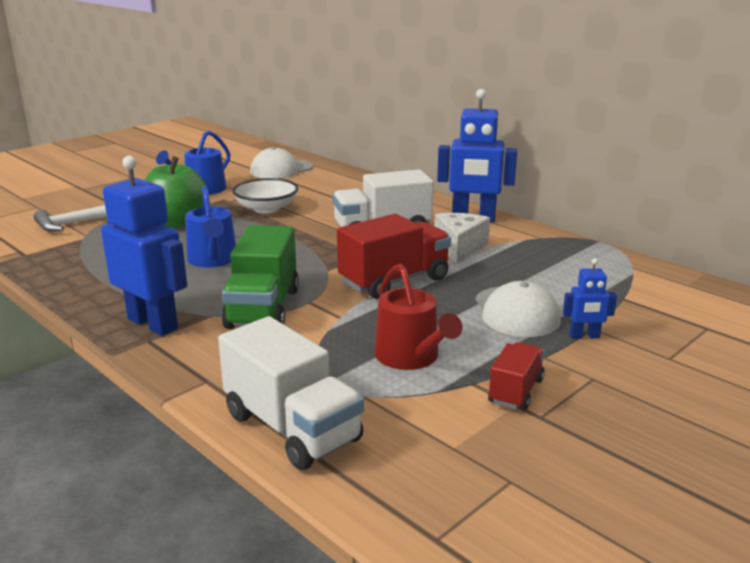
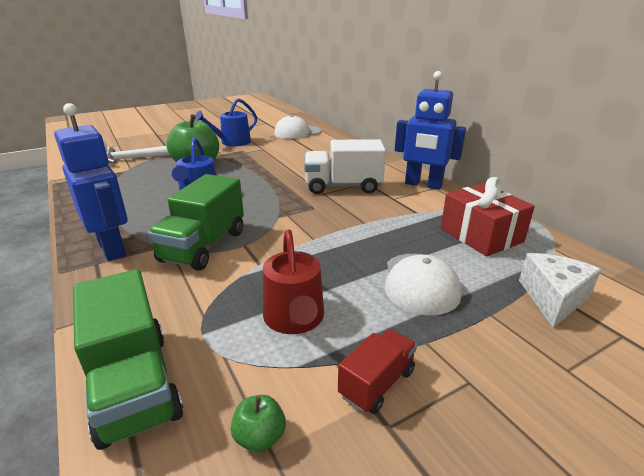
camera: 15 degrees right, 5 degrees up
white truck [218,316,364,470] -> green truck [73,269,183,450]
white bowl [232,178,298,213] -> none
red truck [337,214,451,299] -> none
white cheese [435,213,490,263] -> white cheese moved to [519,253,601,327]
blue robot [563,258,617,339] -> none
none -> green apple [231,395,286,452]
none -> red gift [441,177,535,256]

